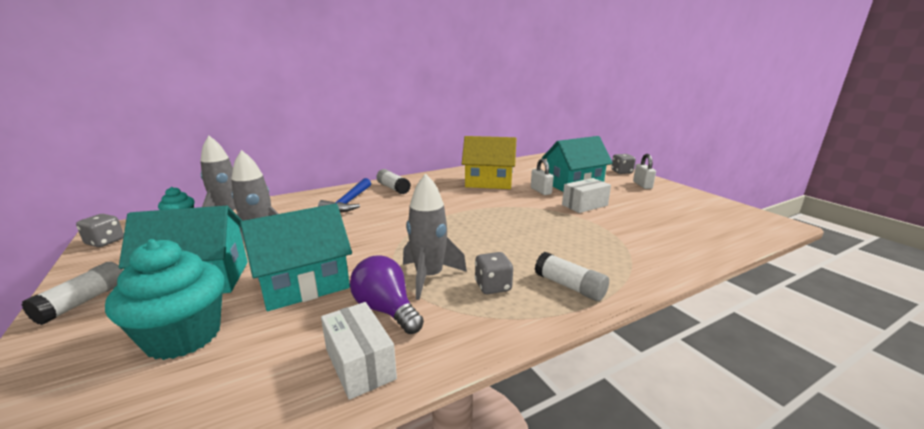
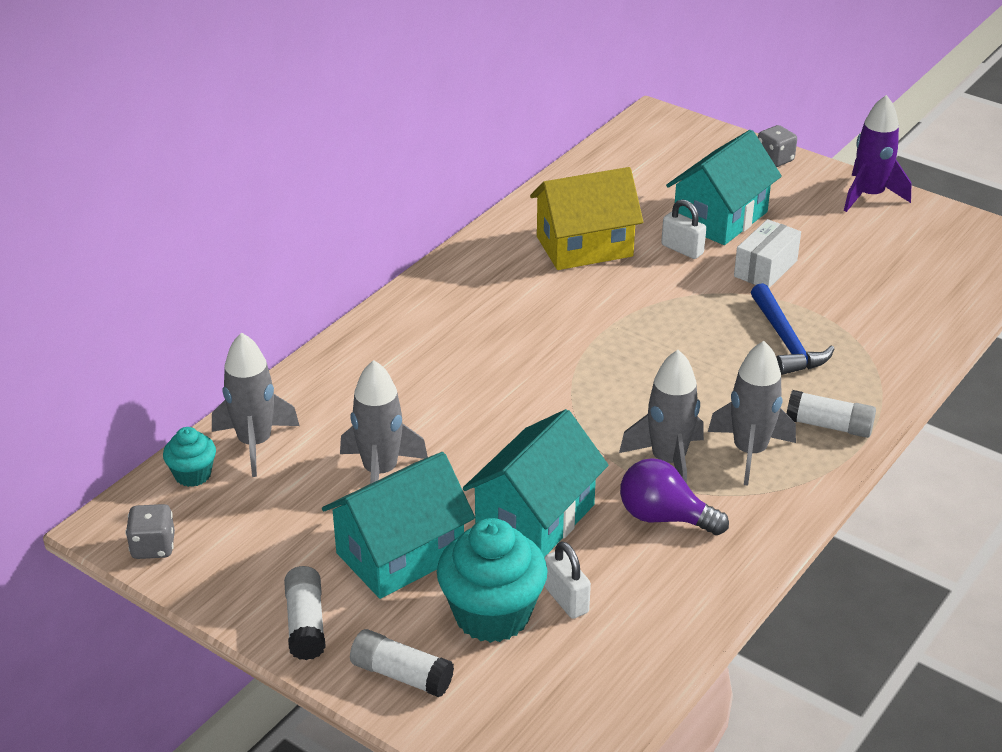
camera: 25 degrees left, 15 degrees up
blue hammer [318,178,371,212] -> blue hammer moved to [751,283,835,375]
white box [321,302,397,400] -> none
white glue stick [376,169,411,194] -> white glue stick moved to [350,629,454,697]
grey dice [475,252,513,294] -> grey rocket [708,341,796,486]
white padlock [633,154,656,189] -> white padlock moved to [544,541,591,619]
none -> purple rocket [844,95,912,212]

